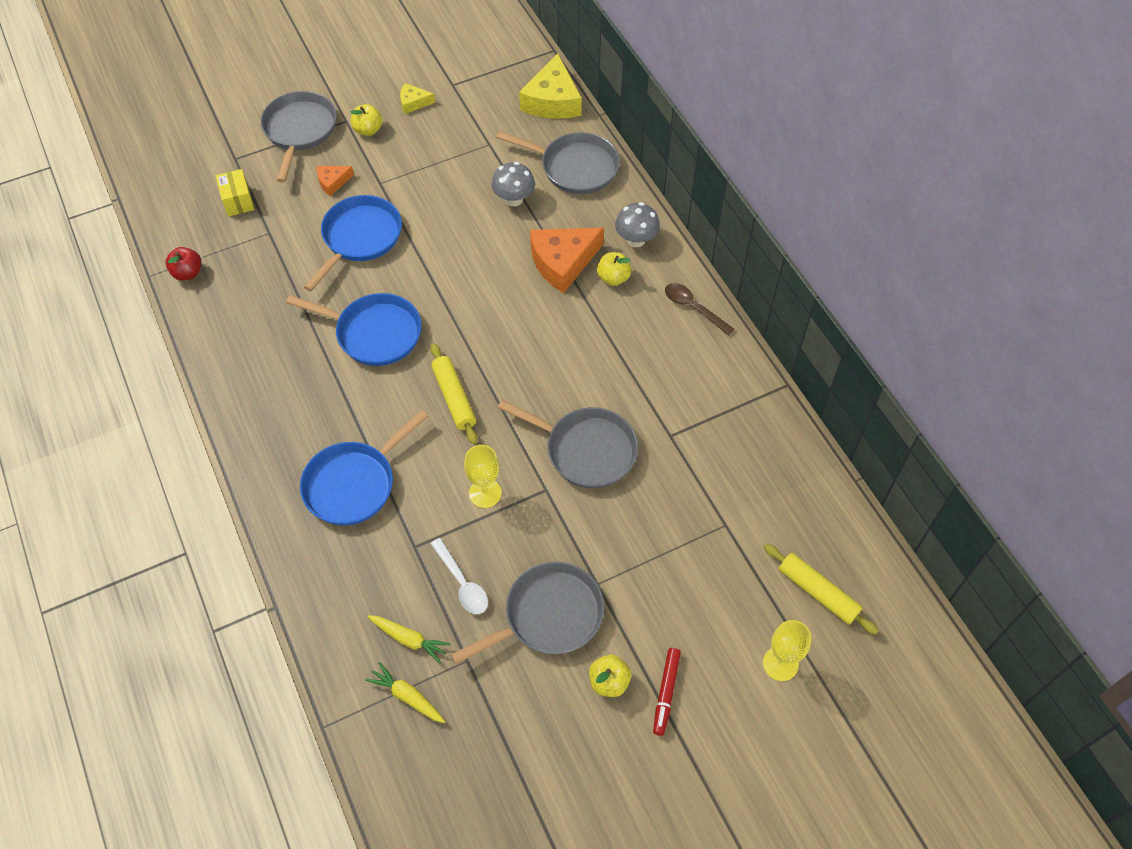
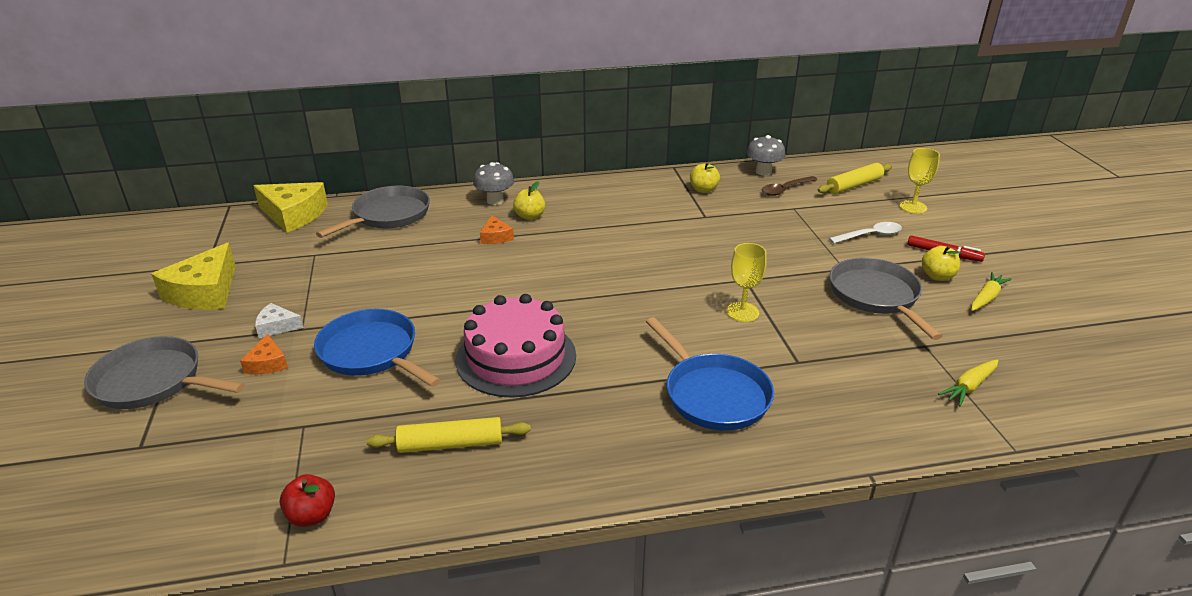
camera: 75 degrees left, 25 degrees down
yellow box [216,169,254,217] -> none
blue pan [286,293,422,366] -> pink cake [456,294,576,398]
yellow apple [350,104,383,136] -> yellow apple moved to [690,162,720,193]
yellow carrot [367,615,451,663] -> yellow carrot moved to [971,272,1012,311]
yellow cheese [400,83,435,114] -> yellow cheese [151,243,236,310], size x1.99
yellow rolling pin [431,343,477,444] -> yellow rolling pin moved to [367,417,531,453]
white spoon [431,538,488,614] -> white spoon moved to [829,222,902,244]
grey mushroom [491,162,535,206] -> grey mushroom moved to [747,135,785,176]
grey pan [497,400,638,488] -> none
orange cheese [530,228,604,293] -> orange cheese [480,215,514,244], size x0.50
brown spoon [665,283,734,336] -> brown spoon moved to [762,176,818,196]
none -> white cheese [255,303,304,338]

